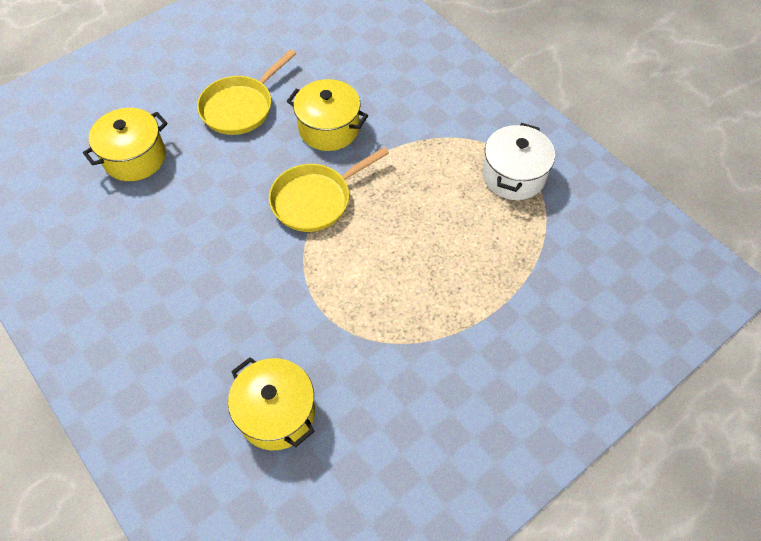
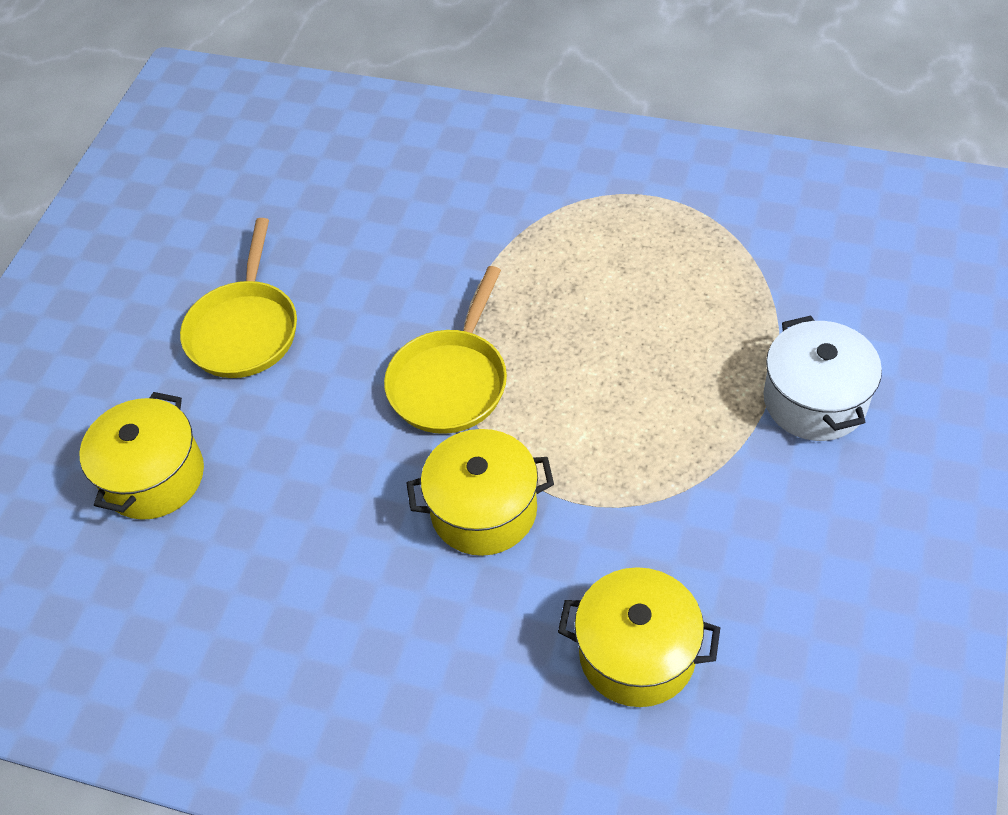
camera: 30 degrees left, 5 degrees down
yellow pot [287,79,368,151] -> yellow pot moved to [406,429,554,556]
white pot [483,123,555,200] -> white pot moved to [763,316,882,441]

